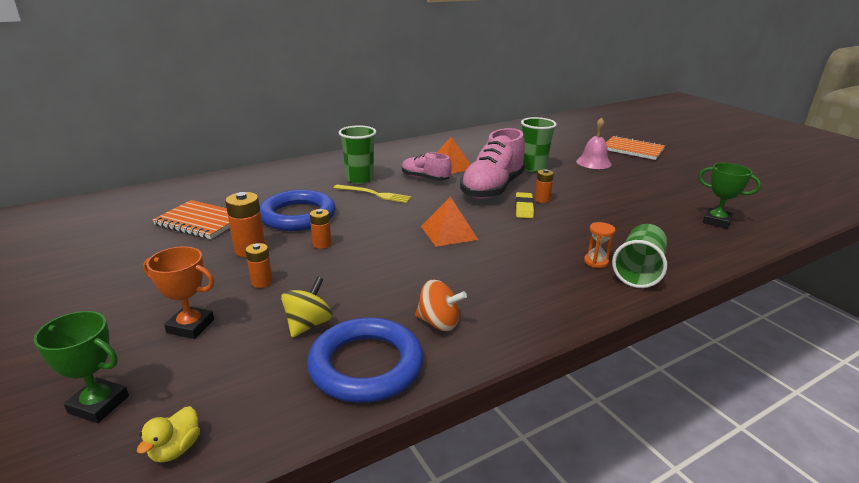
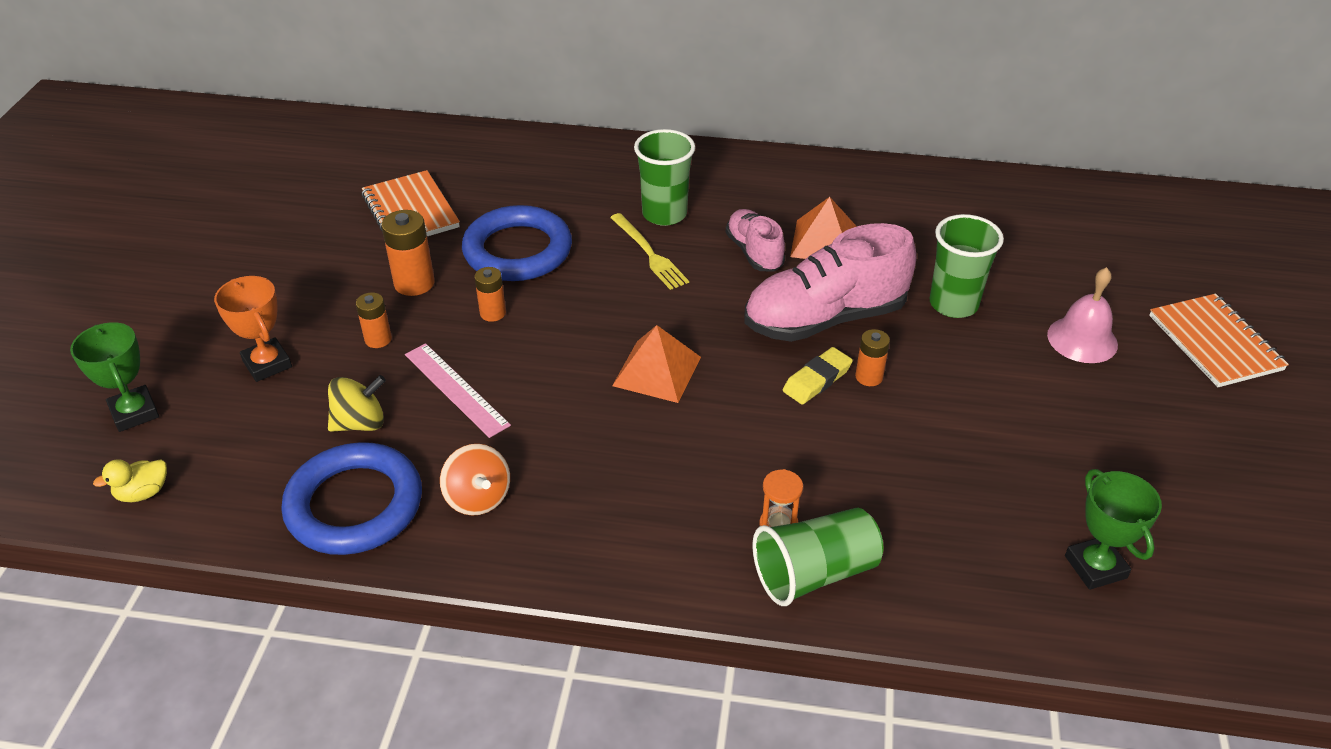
camera: 40 degrees right, 15 degrees up
none -> pink ruler [405,343,511,438]

